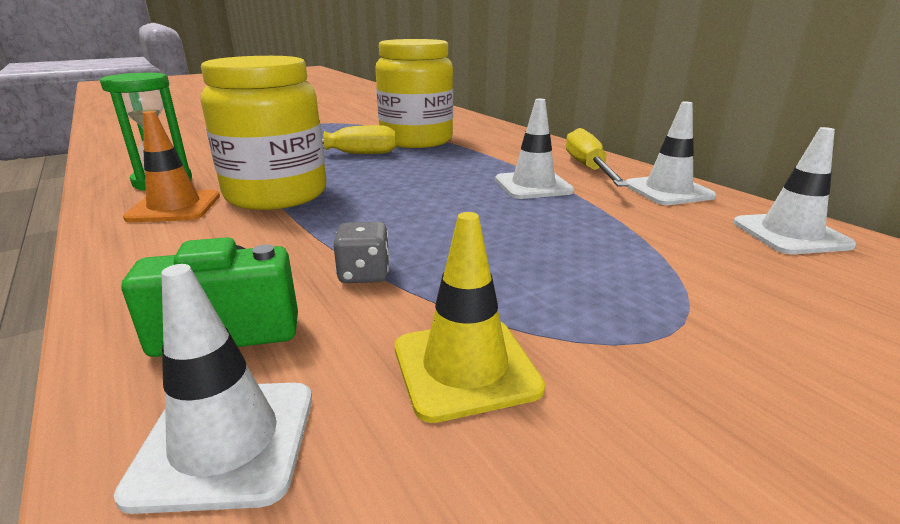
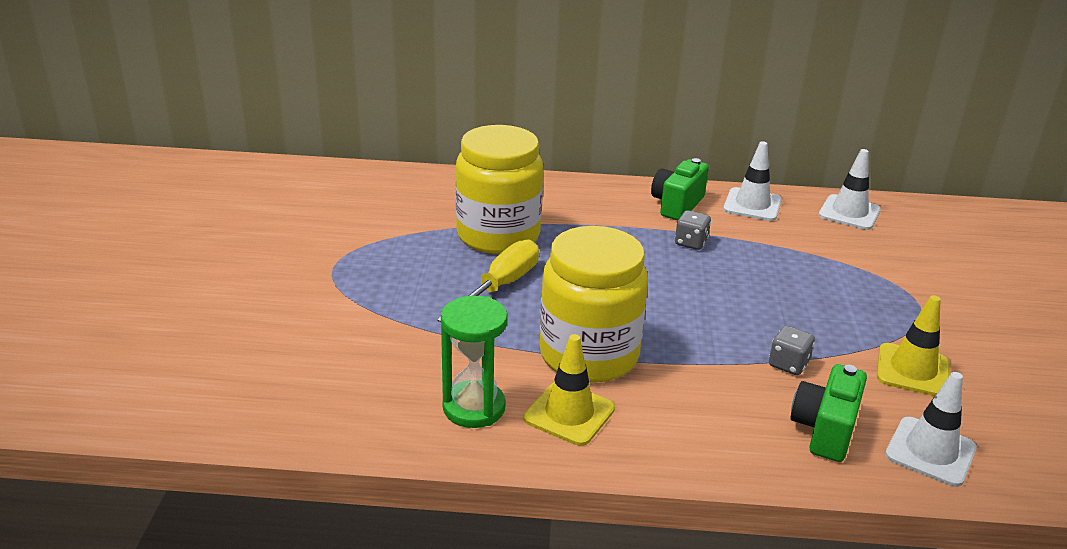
camera: 55 degrees left, 5 degrees up
orange traffic cone [123,111,220,222] -> yellow traffic cone [523,334,615,446]
white traffic cone [495,99,574,199] -> grey dice [675,210,711,250]
yellow screwdriver [566,128,629,186] -> green camera [651,158,709,220]

